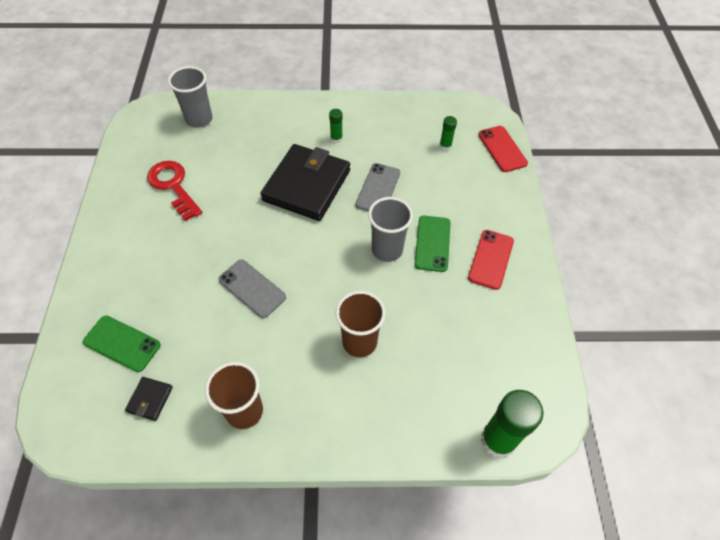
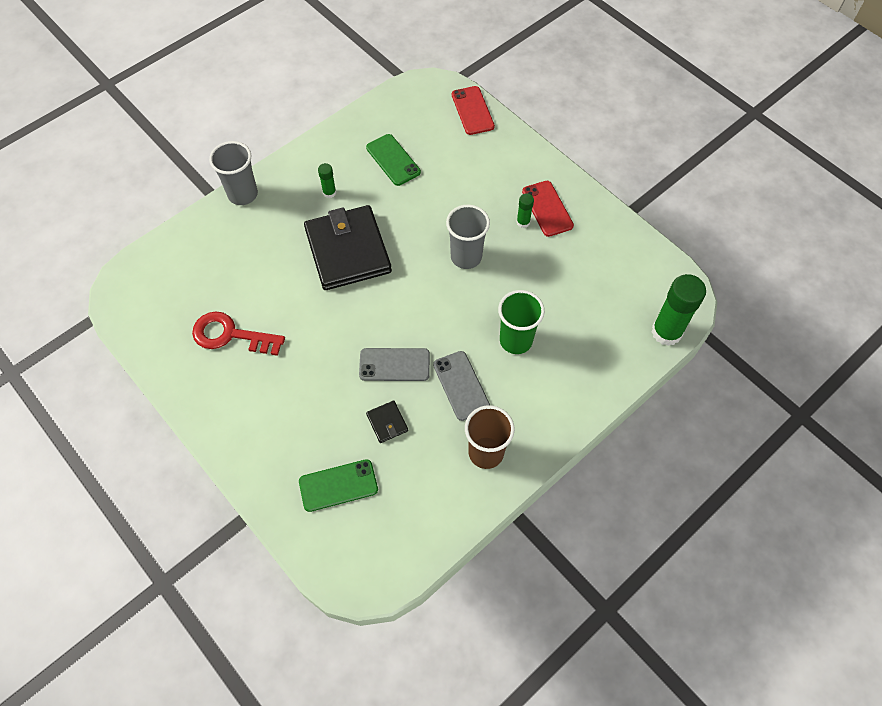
camera: 40 degrees left, 5 degrees up
black wallet [125,377,173,421] -> black wallet moved to [366,401,408,443]
grey cup [168,66,213,128] -> grey cup moved to [209,141,258,205]
brown cup [336,291,386,357] -> green cup [498,290,545,354]
grey phone [356,163,400,211] -> grey phone moved to [433,351,490,421]
green phone [415,216,451,272] -> green phone moved to [366,134,421,186]
green glue stick [439,116,457,151] -> green glue stick moved to [516,193,534,228]
red phone [478,126,528,172] -> red phone turned 45 degrees clockwise [452,86,495,135]

